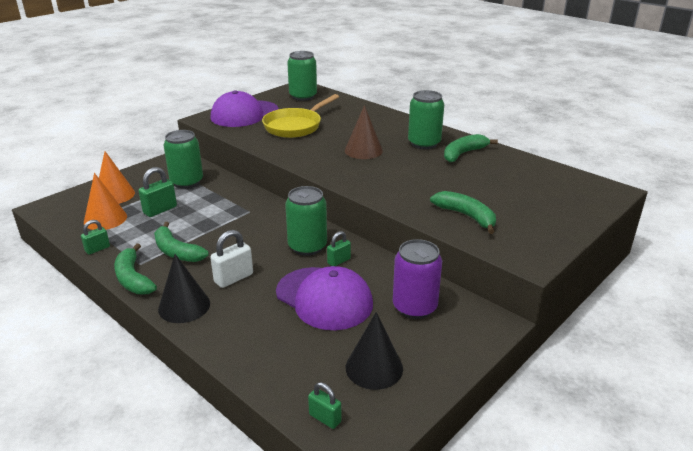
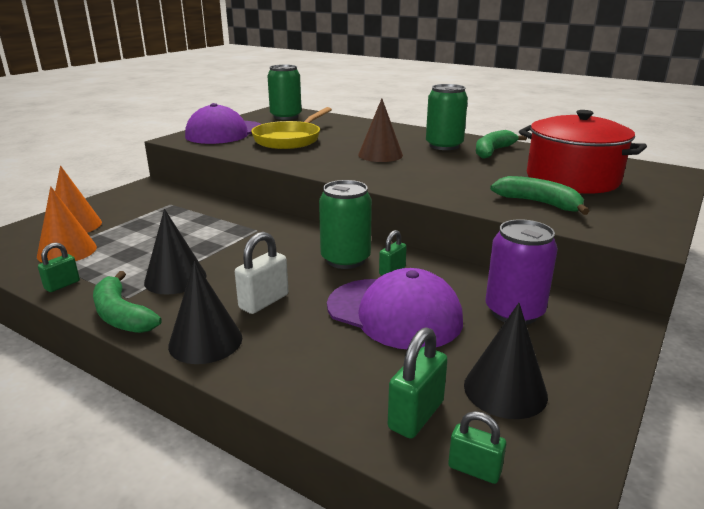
camera: 10 degrees left, 5 degrees down
green padlock [139,167,177,217] -> green padlock moved to [388,327,448,439]
green banana [154,222,209,262] -> black cone [144,209,207,294]
green can [163,130,203,189] -> none
none -> red pot [519,110,647,194]

